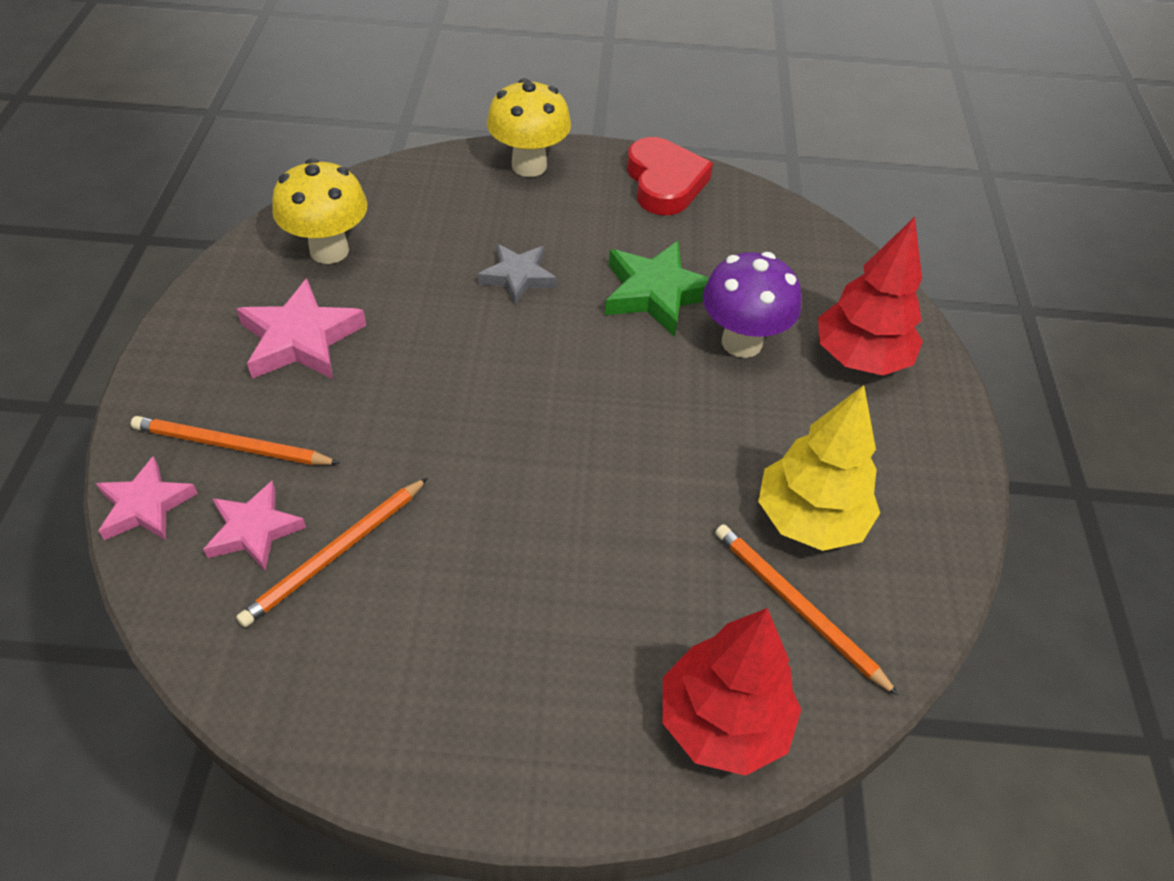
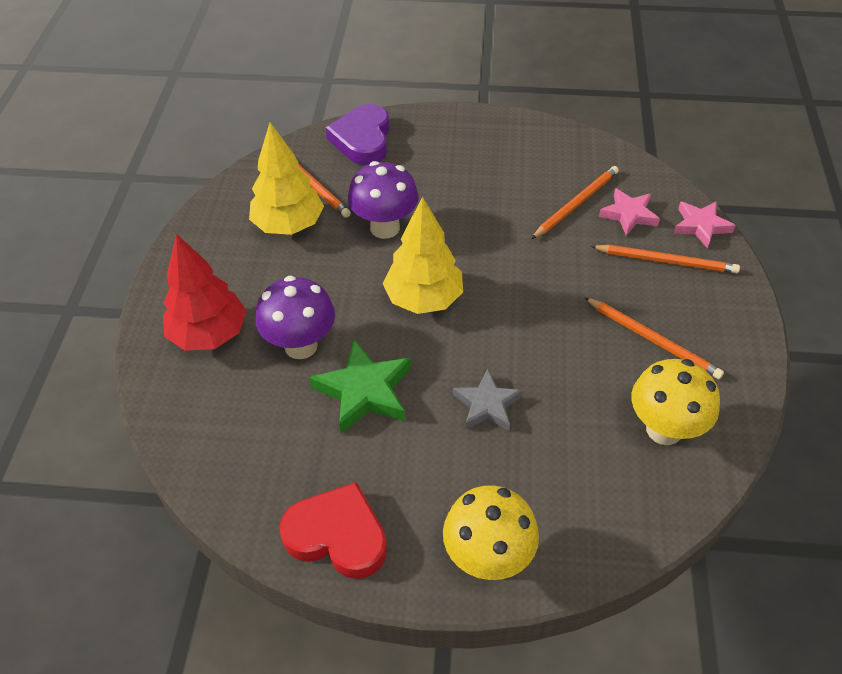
camera: 175 degrees left, 0 degrees up
pink star [236,278,366,379] -> orange pencil [584,297,724,379]
red heart [627,137,713,215] -> red heart turned 120 degrees clockwise [279,482,387,579]
red tree [663,608,801,776] -> purple heart [326,104,390,165]
none -> purple mushroom [348,161,418,239]
none -> yellow tree [383,197,463,314]

